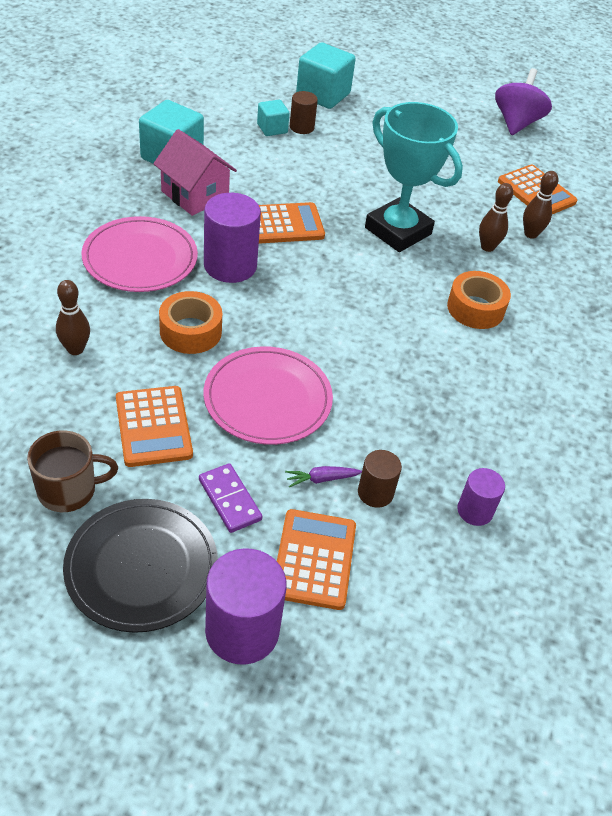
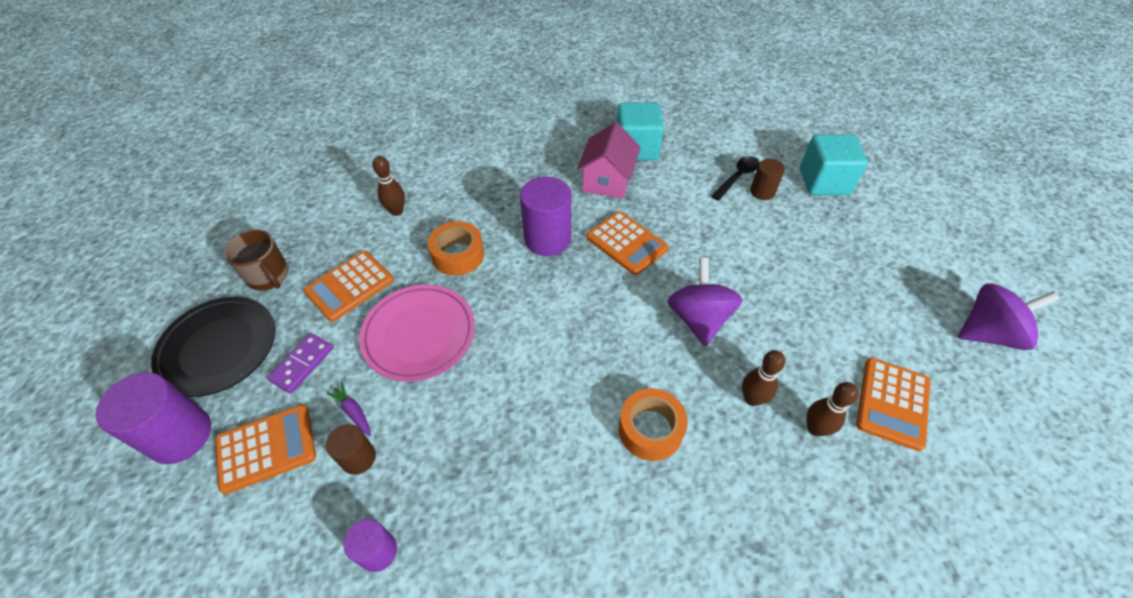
camera: 65 degrees right, 5 degrees up
pink plate [82,216,198,292] -> none
turquoise cube [257,100,290,136] -> black spoon [712,156,760,201]
turquoise trophy [365,102,463,252] -> purple spinning top [668,258,742,346]

